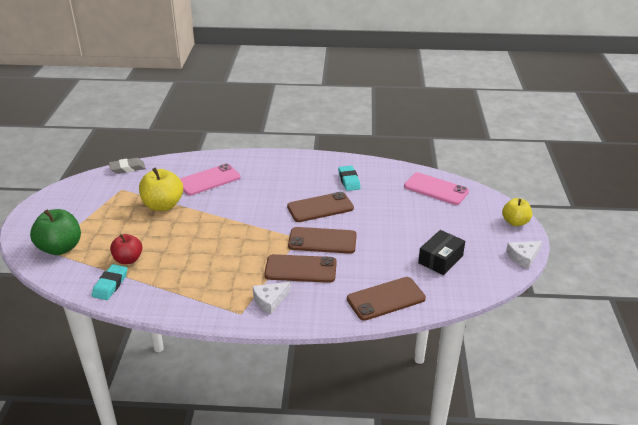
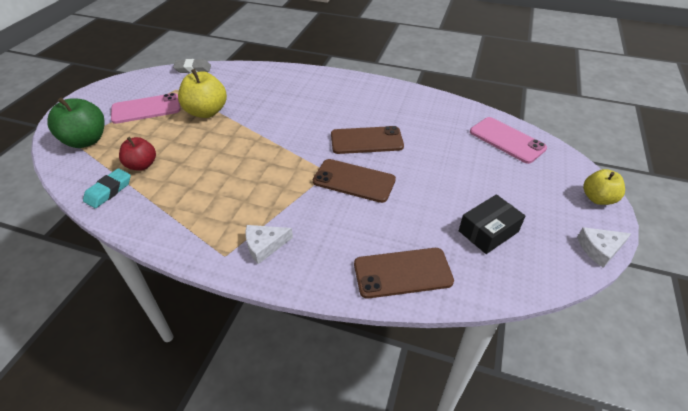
camera: 15 degrees right, 10 degrees up
pink phone [180,164,240,196] -> pink phone moved to [111,93,181,124]
brown phone [264,254,337,283] -> none
turquoise eraser [338,166,361,191] -> none

